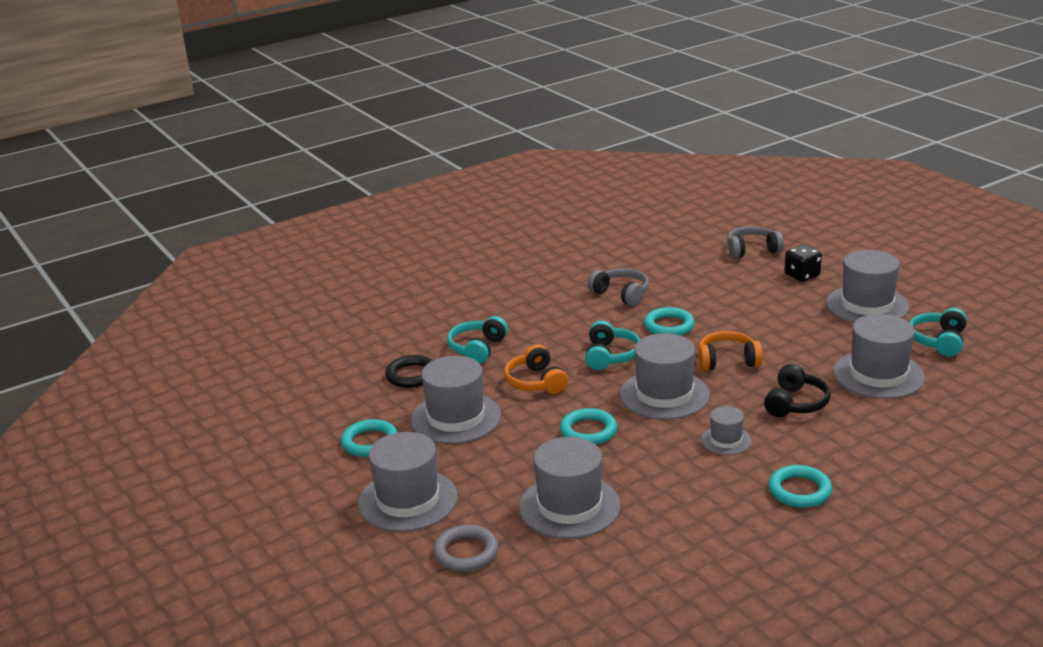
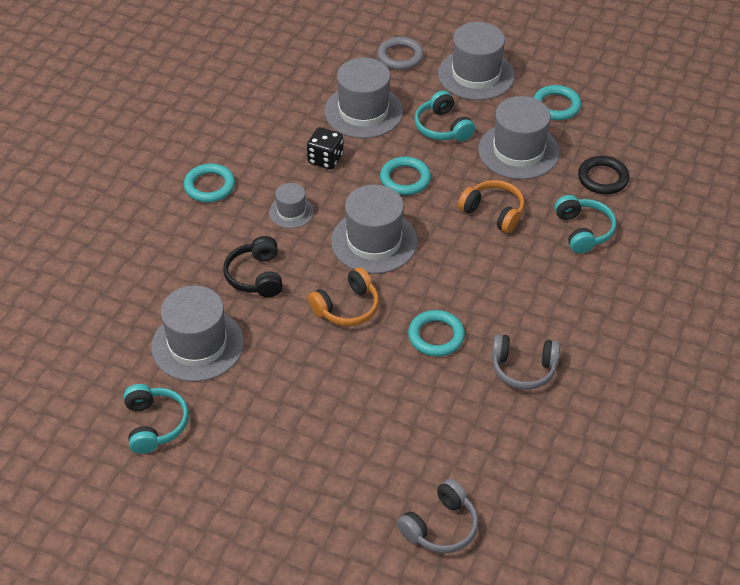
camera: 145 degrees right, 20 degrees up
turquoise headphones [585,321,640,370] -> turquoise headphones moved to [414,90,475,141]
black dice [784,245,822,282] -> black dice moved to [307,127,343,169]
grey hat [826,250,909,323] -> none

